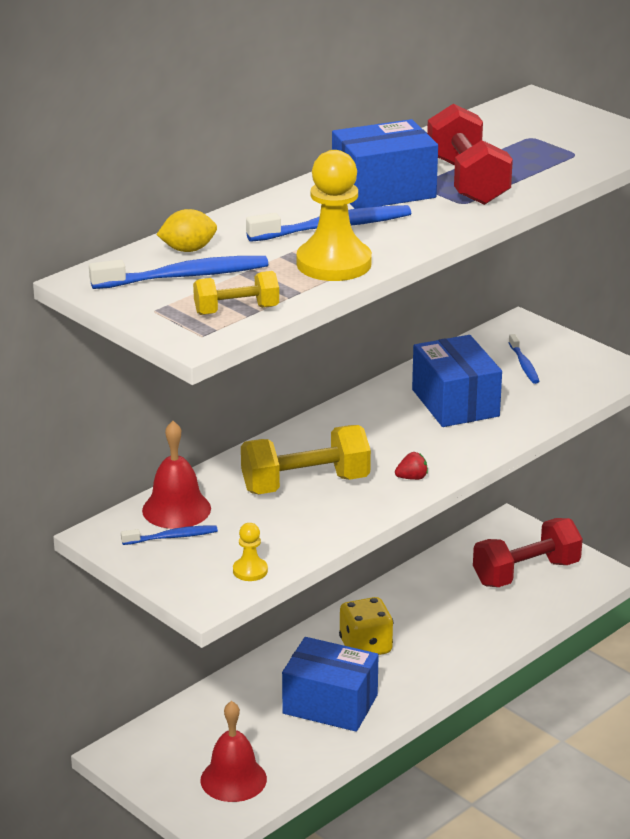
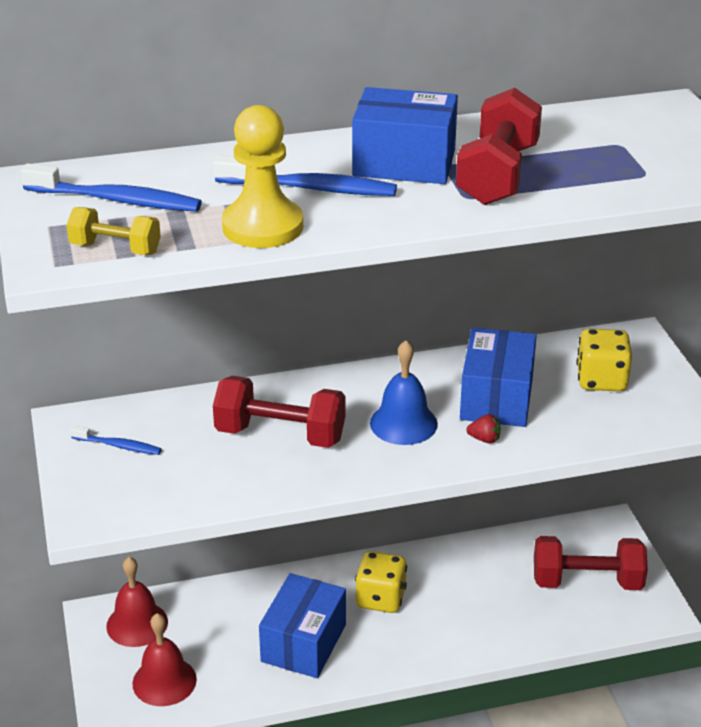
camera: 30 degrees right, 5 degrees up
red bell [142,421,211,529] -> red bell moved to [106,557,168,647]
yellow lemon [156,209,217,252] -> none
yellow pawn [233,523,268,581] -> none
yellow dumbbell [241,425,371,494] -> red dumbbell [213,376,345,448]
blue box [282,637,379,732] -> blue box turned 60 degrees clockwise [259,573,346,678]
red strawberry [395,452,428,480] -> red strawberry moved to [466,414,501,444]
blue toothbrush [508,334,539,384] -> yellow dice [577,329,632,391]
none -> blue bell [370,340,438,445]

